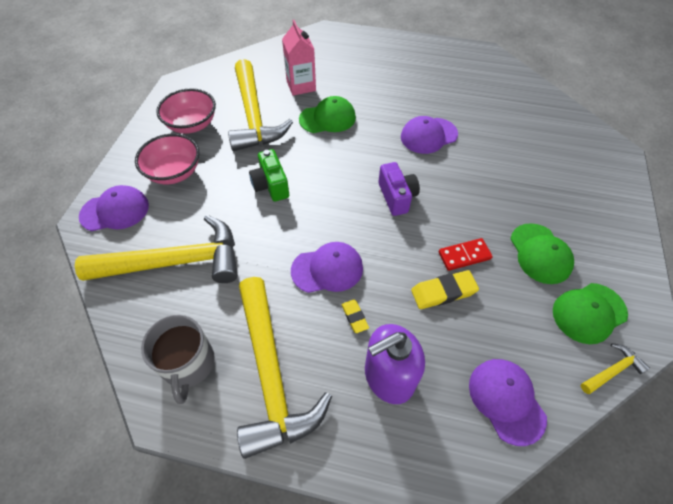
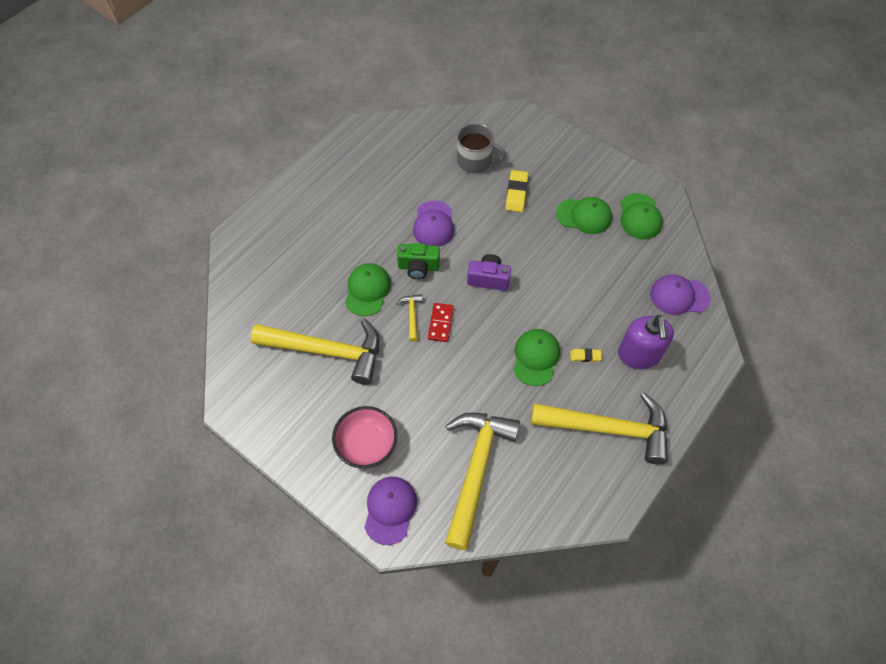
camera: 65 degrees left, 5 degrees up
grey mug [141,315,215,404] -> grey mug moved to [457,123,506,173]
pink bowl [156,88,216,134] -> none
green camera [249,149,289,202] -> green camera moved to [397,243,440,279]
pink carton [282,20,316,96] -> none
purple cap [291,242,363,293] -> green cap [514,329,560,386]
yellow eraser [411,270,479,309] -> yellow eraser moved to [505,170,529,212]
red domino [438,238,493,271] -> red domino moved to [428,303,454,342]
yellow hammer [581,343,650,394] -> yellow hammer moved to [397,294,423,342]

